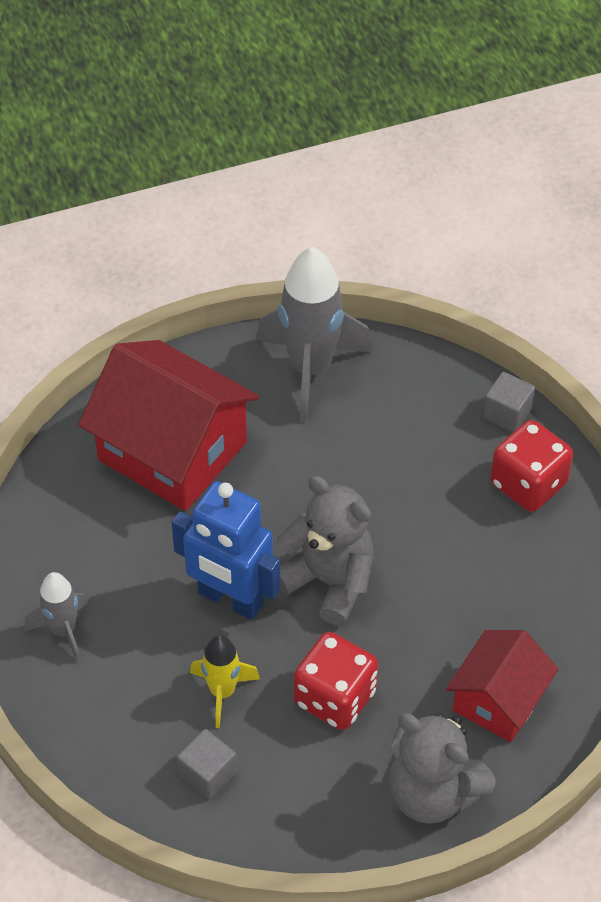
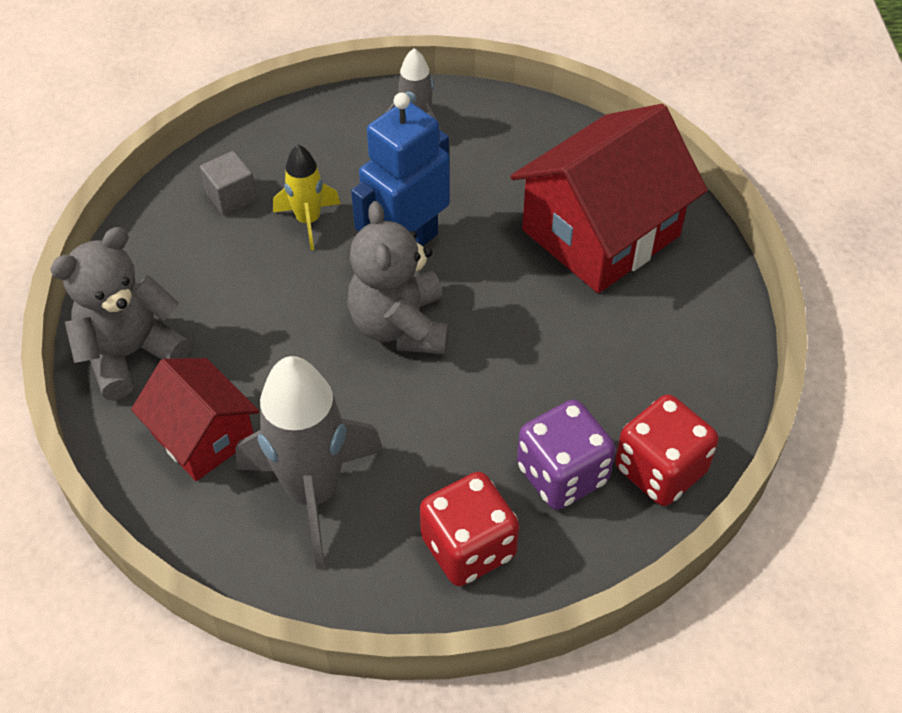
camera: 105 degrees right, 0 degrees up
grey rocket [256,247,372,423] -> grey rocket moved to [235,356,384,570]
grey teddy bear [277,476,374,626] -> grey teddy bear turned 120 degrees clockwise [347,201,449,354]
red dice [294,632,378,730] -> red dice moved to [615,394,718,506]
grey cube [483,372,535,432] -> none
none -> purple dice [517,400,616,510]

